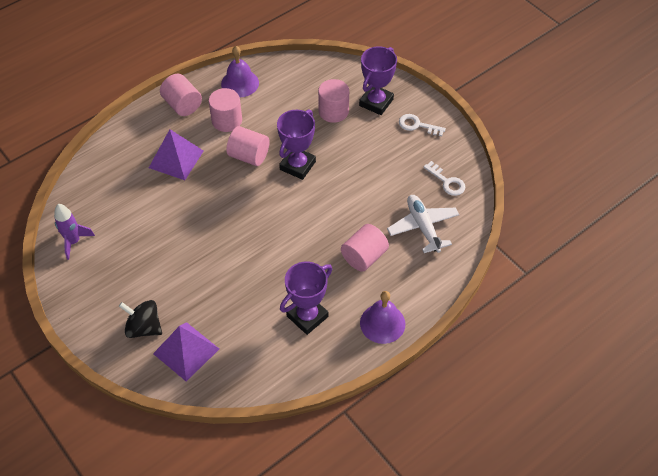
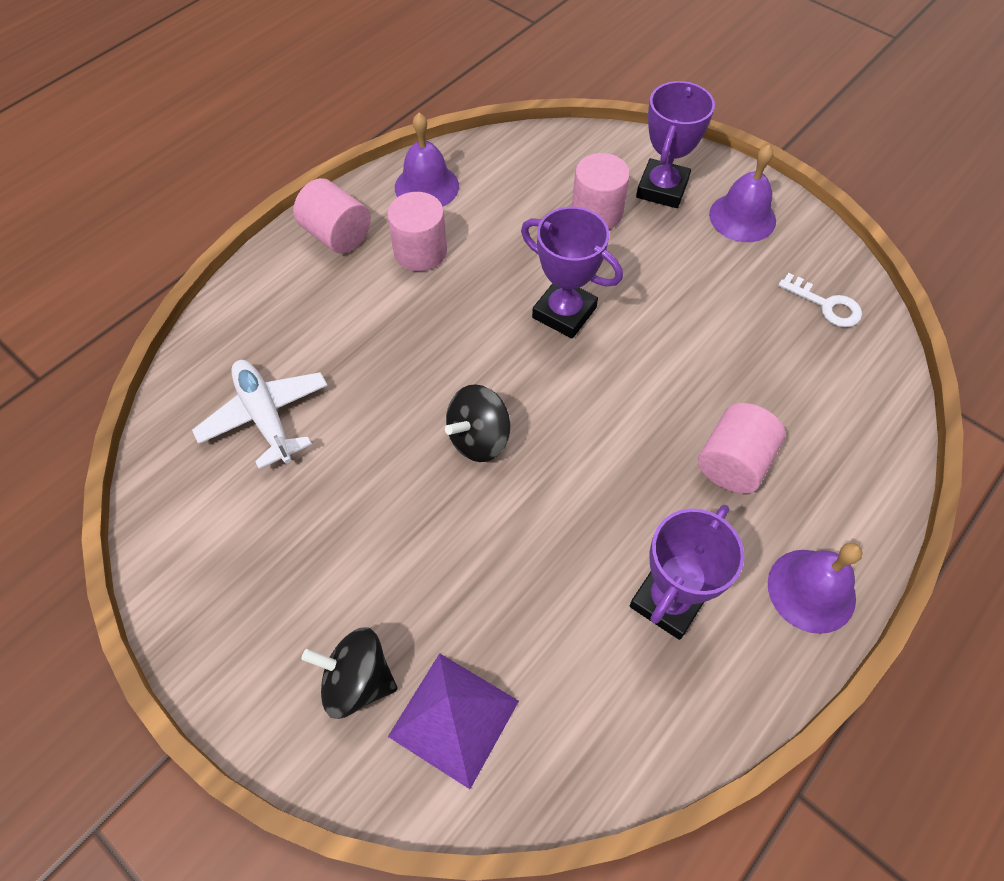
camera: 10 degrees left, 5 degrees up
purple rocket [54,204,95,260] -> none
purple pyramid [149,129,203,180] -> none
pink cylinder [226,126,270,166] -> none
purple trophy [277,109,316,180] -> purple trophy turned 75 degrees counterclockwise [521,207,623,338]
white plane [387,195,459,253] -> white plane moved to [192,360,328,469]
white key [399,114,446,136] -> purple bell [709,145,776,242]
none -> black spinning top [445,384,510,462]

